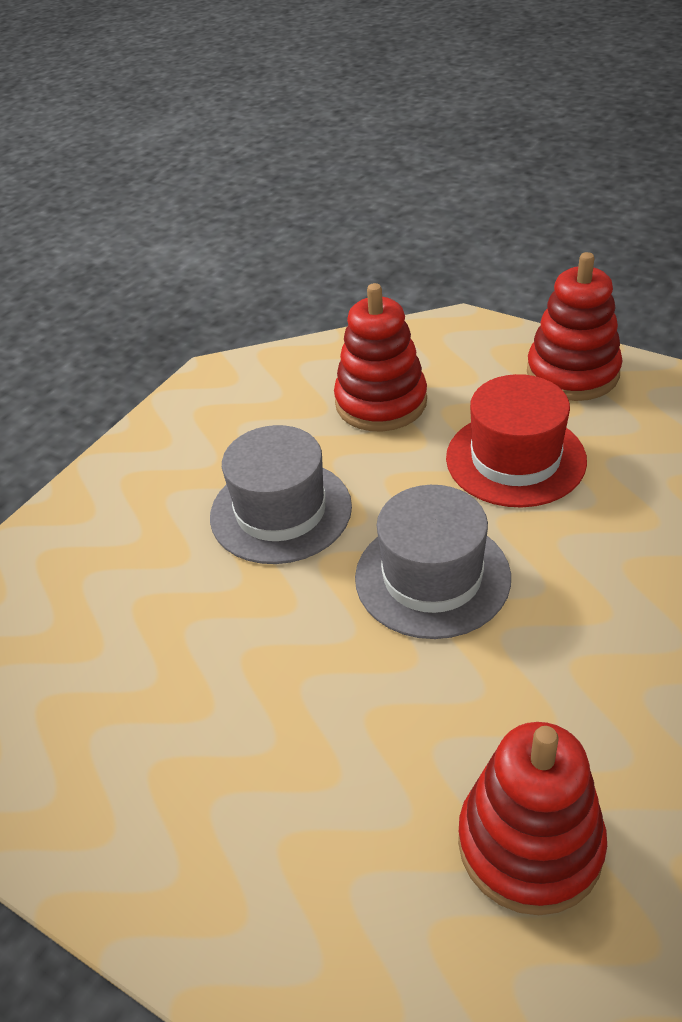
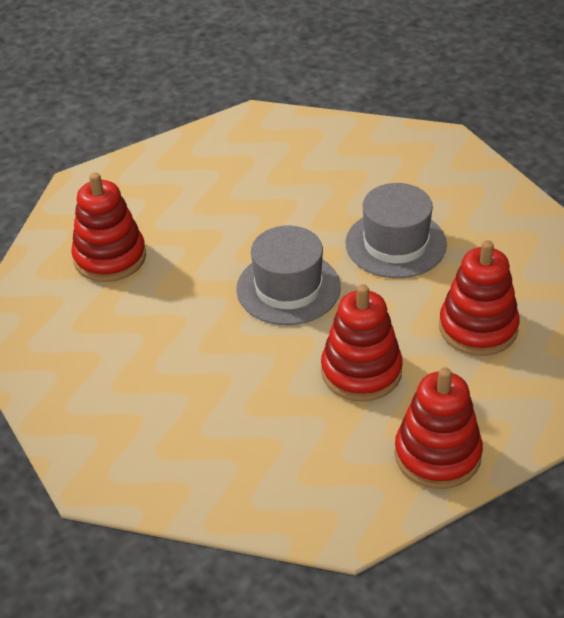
camera: 115 degrees right, 0 degrees up
red hat [446,374,587,508] -> red stacking toy [321,284,403,402]

